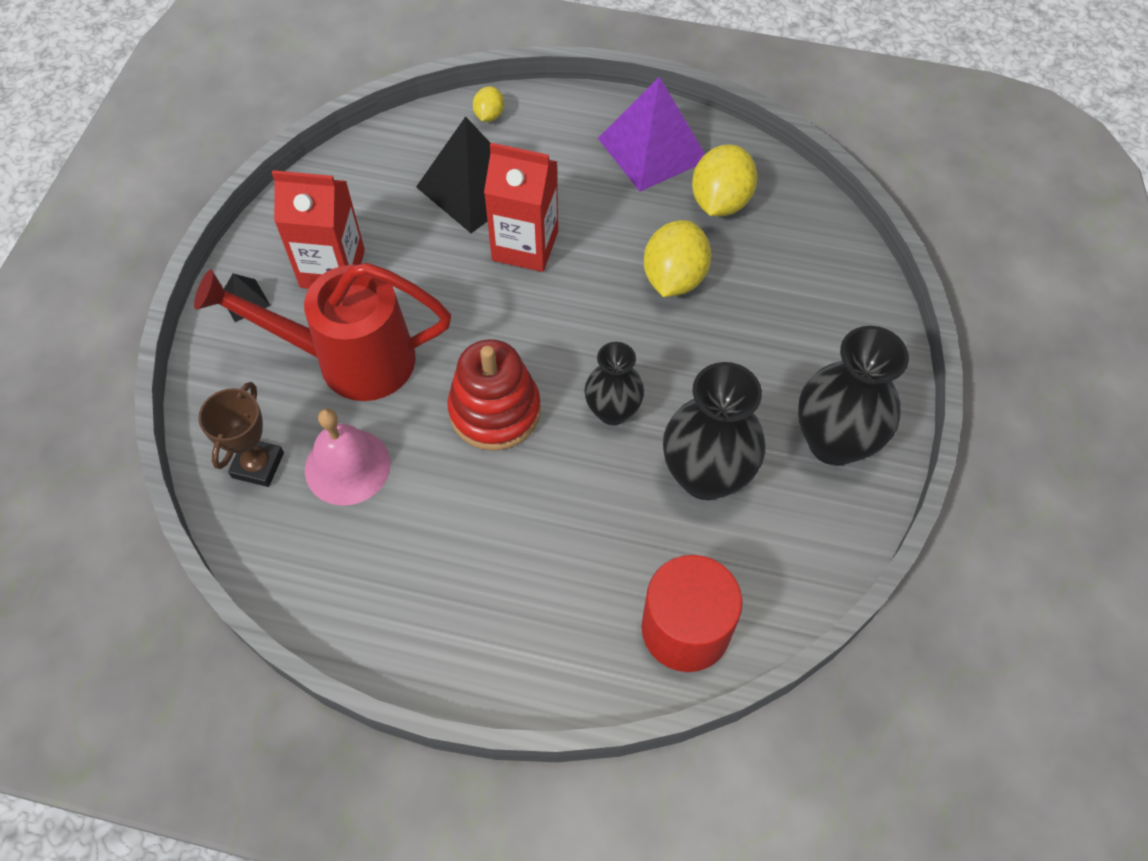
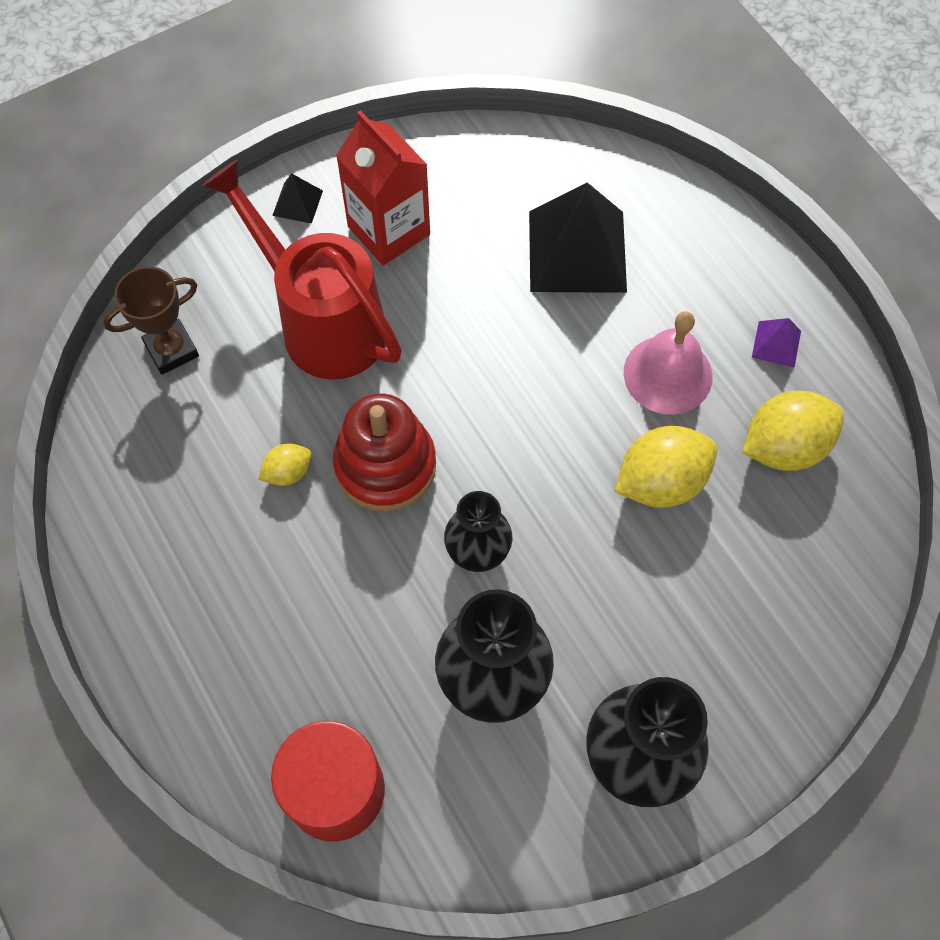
camera: 45 degrees right, 5 degrees up
pink bell [305,408,390,506] -> pink bell moved to [624,311,712,415]
yellow lemon [473,86,504,122] -> yellow lemon moved to [258,444,312,486]
red carton [484,143,558,272] -> none
purple pyramid [598,76,705,192] -> purple pyramid [752,318,801,367], size x0.44

